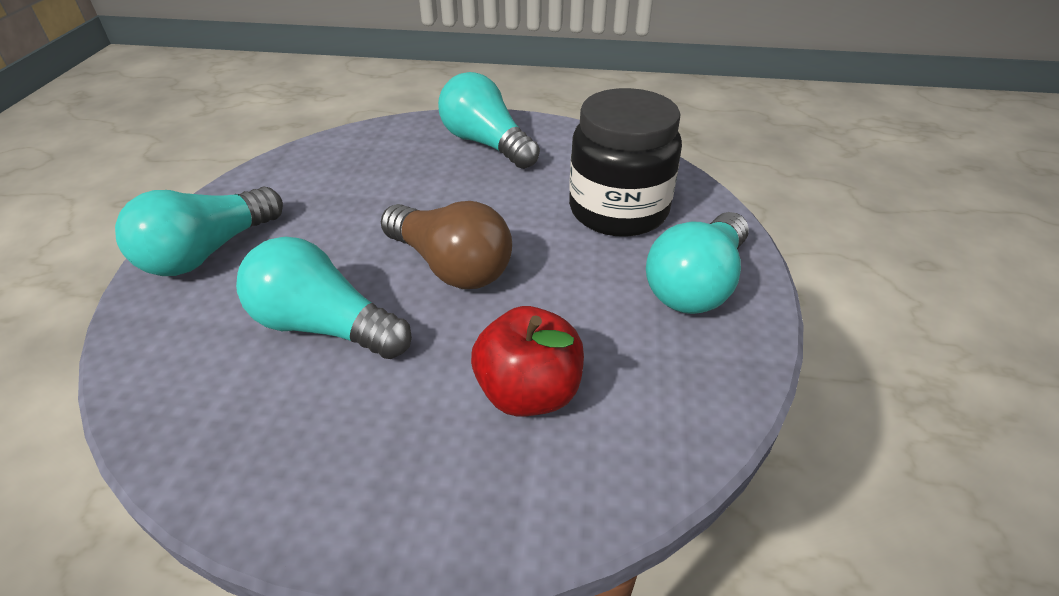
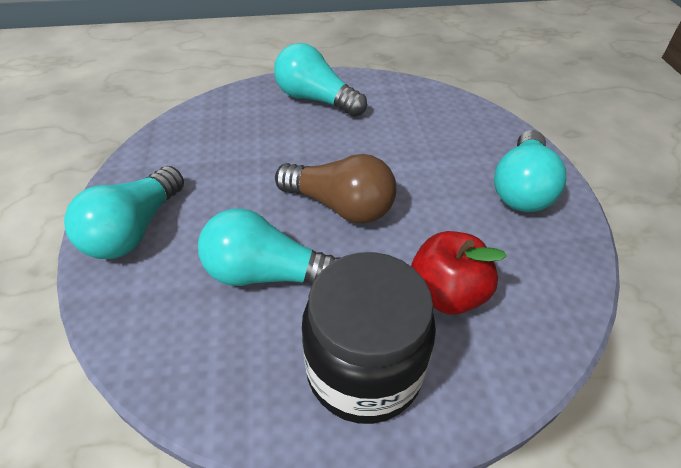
camera: 15 degrees left, 5 degrees up
black jar [569,88,682,237] -> black jar moved to [302,252,436,424]

